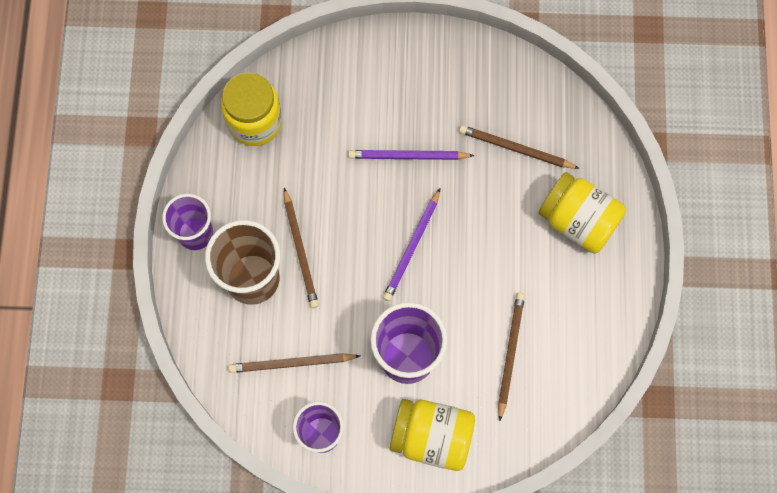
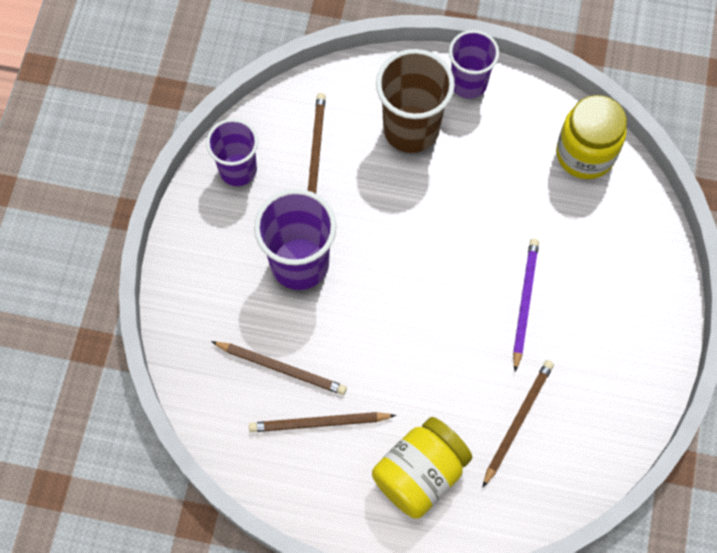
camera: 100 degrees right, 5 degrees down
brown pencil [284,187,319,308] -> brown pencil moved to [249,412,396,432]
purple pencil [383,188,441,301] -> none
yellow jar [390,399,475,471] -> none

